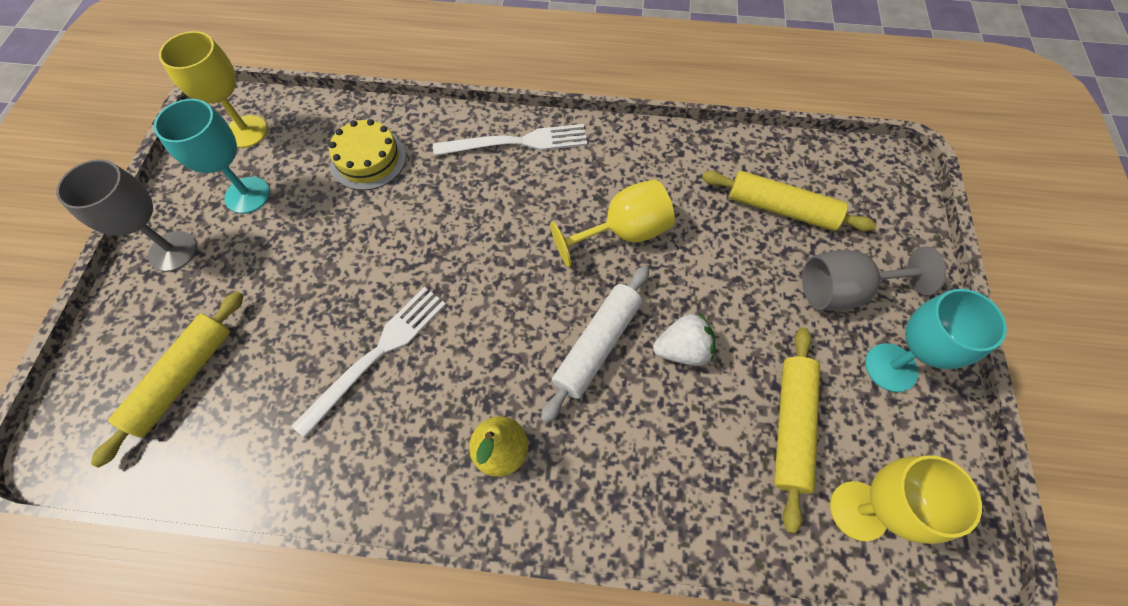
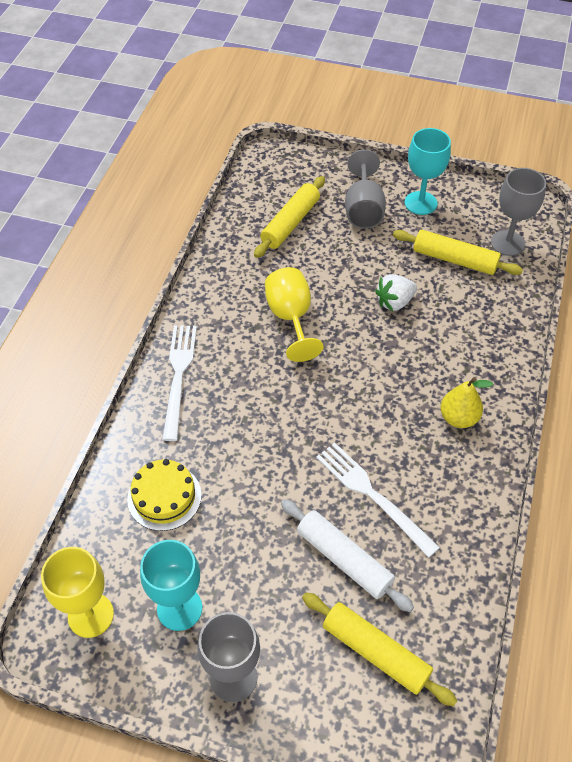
camera: 80 degrees left, 10 degrees down
white rolling pin [541,266,649,424] -> white rolling pin moved to [281,499,414,612]
white strawberry [653,313,715,366] -> white strawberry turned 120 degrees counterclockwise [375,274,417,311]
yellow goblet [830,455,982,544] -> grey goblet [491,168,546,256]

